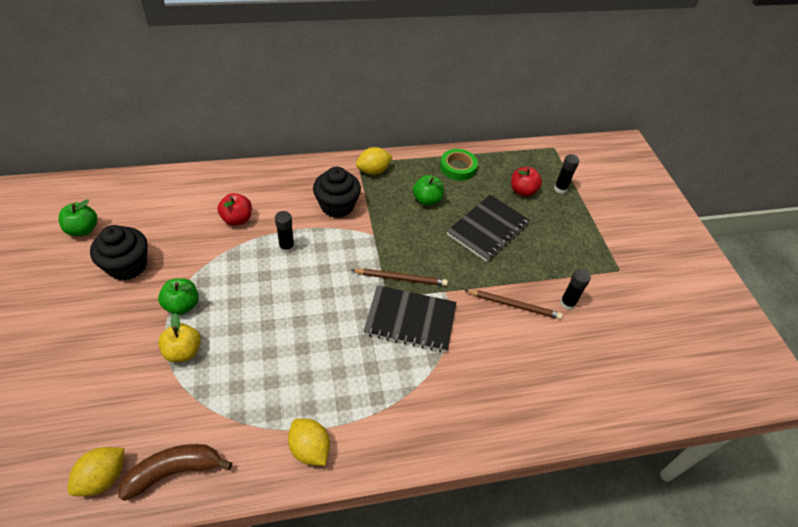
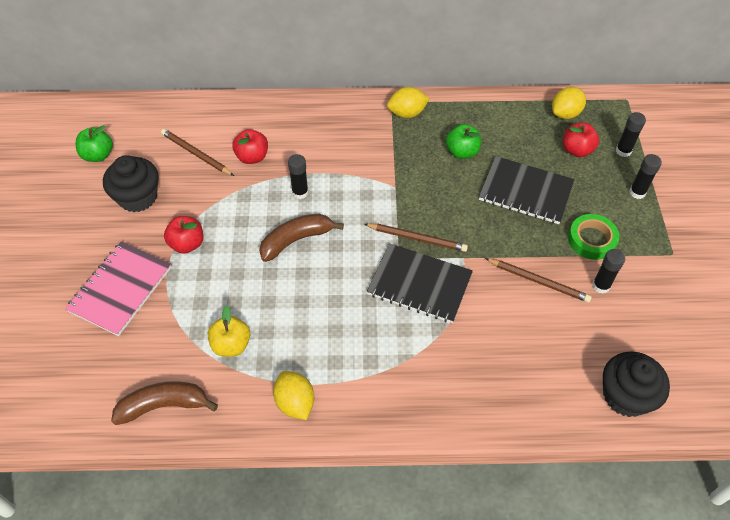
camera: 15 degrees right, 5 degrees up
yellow lemon [68,447,124,496] -> yellow lemon moved to [552,87,586,119]
green apple [158,278,199,315] -> red apple [164,216,203,254]
yellow apple [158,313,201,362] -> yellow apple moved to [208,305,250,357]
black cupcake [313,167,361,218] -> black cupcake moved to [603,351,670,417]
green tape [440,149,478,181] -> green tape moved to [568,214,620,260]
black notebook [447,195,530,262] -> black notebook turned 60 degrees clockwise [479,156,574,224]
none -> pink notebook [65,241,172,336]
none -> brown pencil [161,129,234,176]
none -> brown banana [259,214,344,262]
none -> black glue stick [629,154,662,199]

